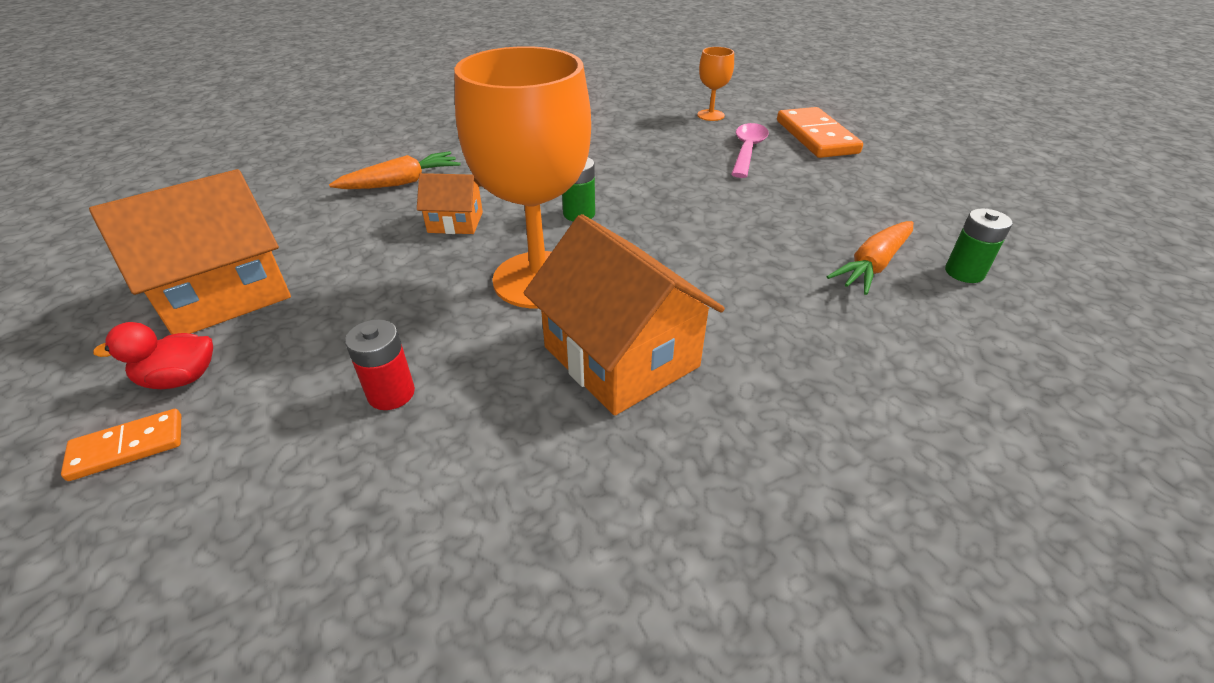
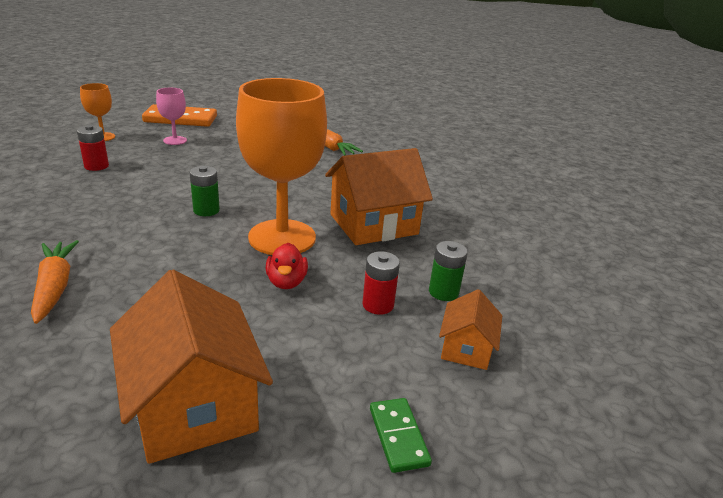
camera: 80 degrees left, 10 degrees down
orange domino [61,409,181,481] -> green domino [370,398,432,473]
red duck [93,322,213,389] -> red duck moved to [266,243,308,289]
orange house [417,173,483,234] -> orange house moved to [439,289,502,370]
pink spoon [731,123,769,178] -> pink goblet [156,88,187,145]
green battery [945,208,1013,283] -> green battery moved to [429,241,468,301]
none -> red battery [77,125,109,171]

